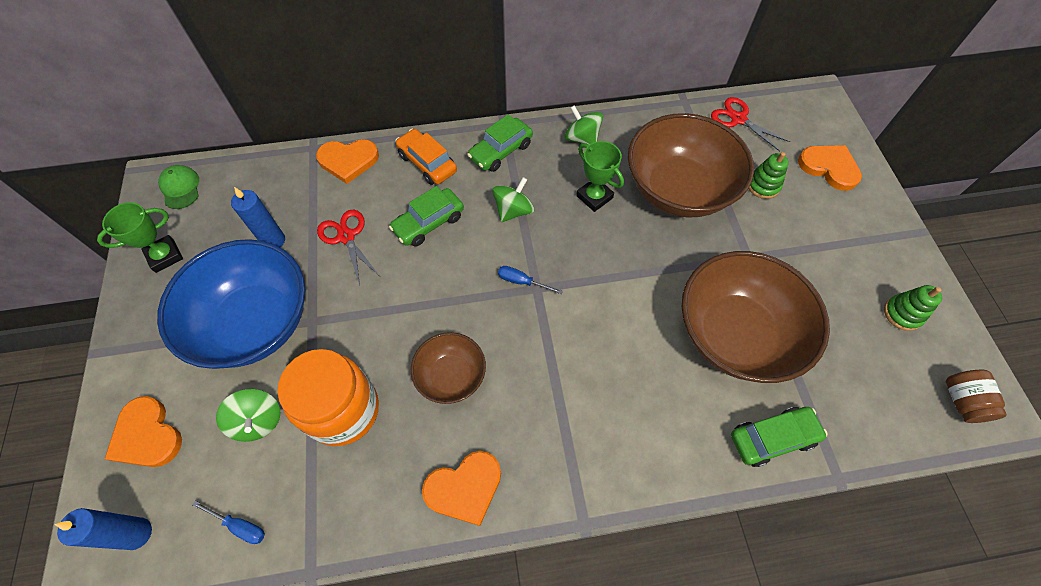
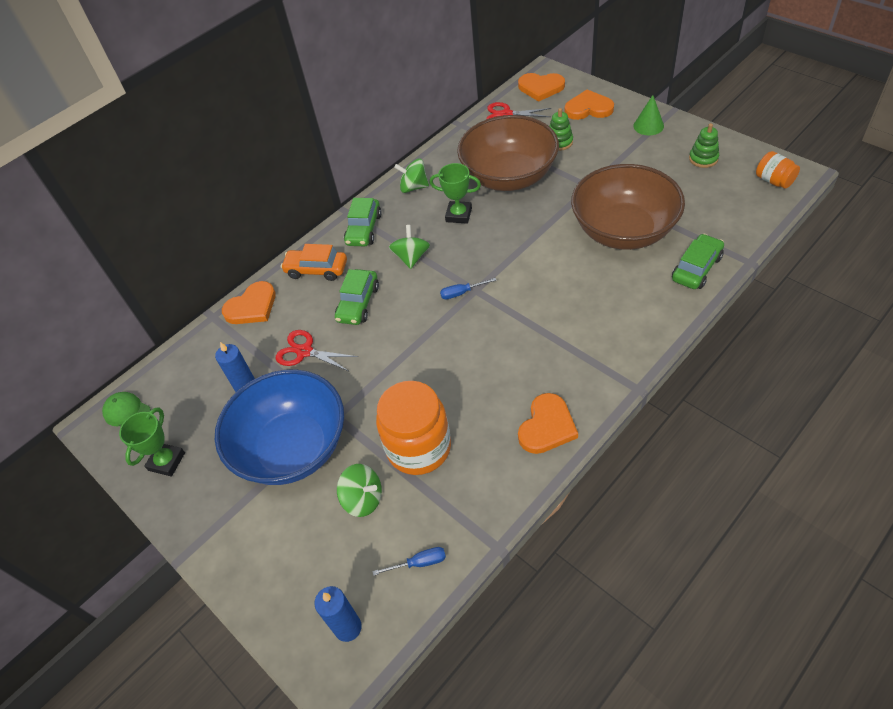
camera: 30 degrees left, 10 degrees down
orange heart [105,396,182,467] -> orange heart moved to [518,73,565,102]
brown bowl [411,332,486,404] -> none
brown jar [946,370,1007,423] -> orange jar [756,151,800,189]
none -> green cone [633,95,664,135]

